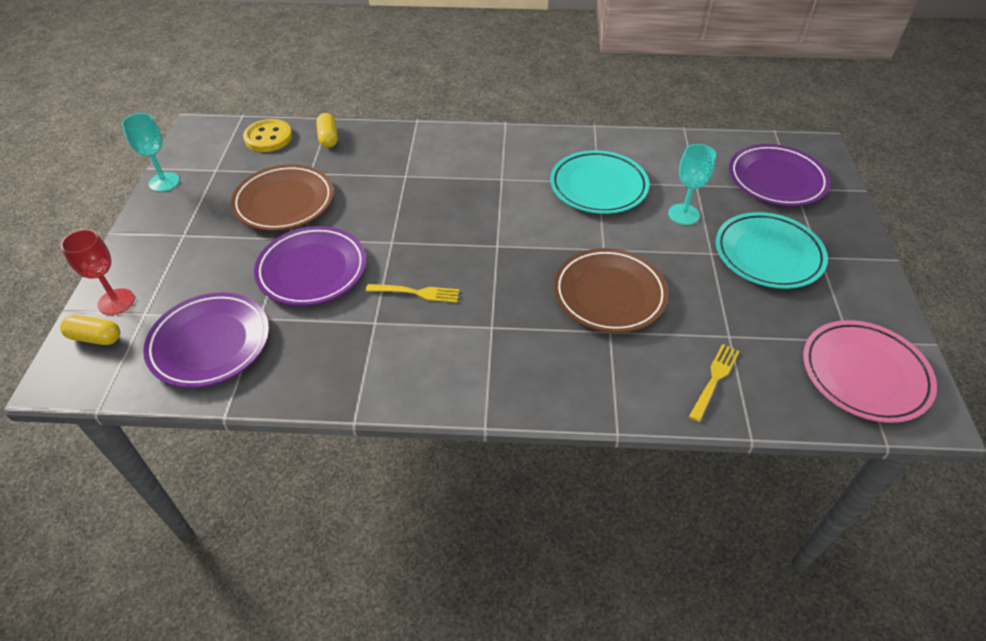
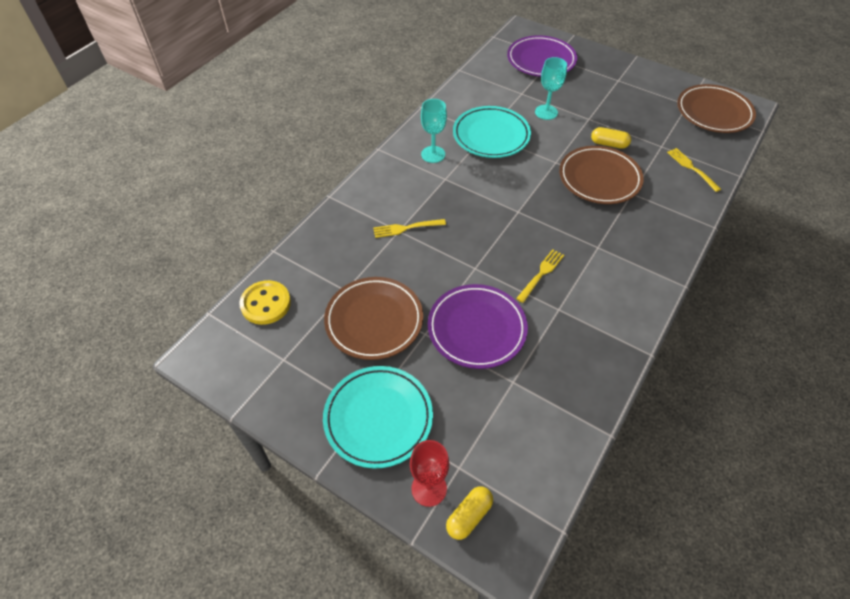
camera: 60 degrees left, 5 degrees up
turquoise goblet [122,113,180,192] -> turquoise goblet moved to [421,99,447,163]
purple plate [143,292,269,388] -> none
yellow capsule [316,113,338,148] -> yellow capsule moved to [591,127,631,149]
turquoise plate [716,212,828,289] -> turquoise plate moved to [323,366,433,468]
pink plate [803,320,937,423] -> brown plate [677,84,756,133]
none -> yellow fork [373,219,446,238]

